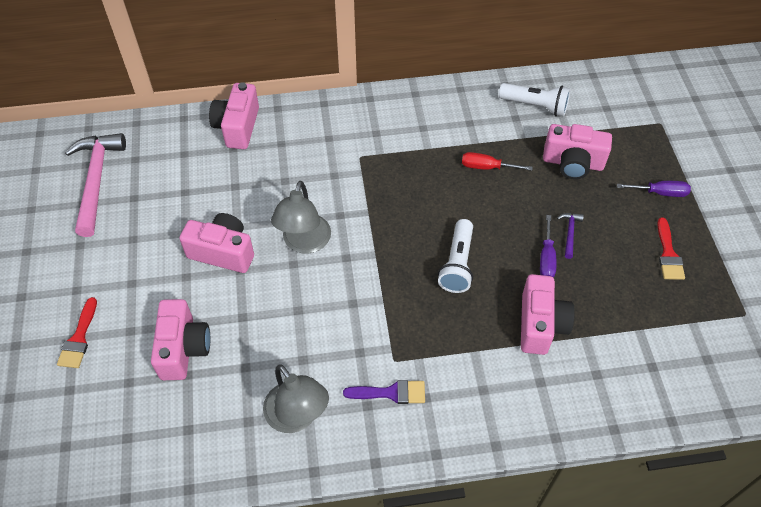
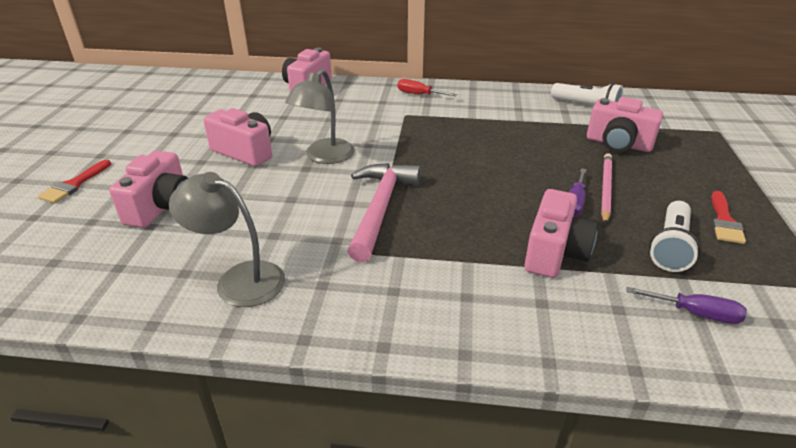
camera: 15 degrees right, 20 degrees down
pink hammer [65,133,126,237] -> pink hammer moved to [347,163,421,262]
grey lamp [263,364,329,433] -> grey lamp turned 135 degrees clockwise [169,172,285,307]
purple brush [343,380,425,404] -> none
white flashlight [438,219,473,293] -> white flashlight moved to [649,201,700,272]
red screwdriver [462,152,533,171] -> red screwdriver moved to [397,79,457,96]
purple hammer [557,213,584,259] -> pink pencil [601,154,612,224]
purple screwdriver [617,181,691,197] -> purple screwdriver moved to [626,287,747,324]

